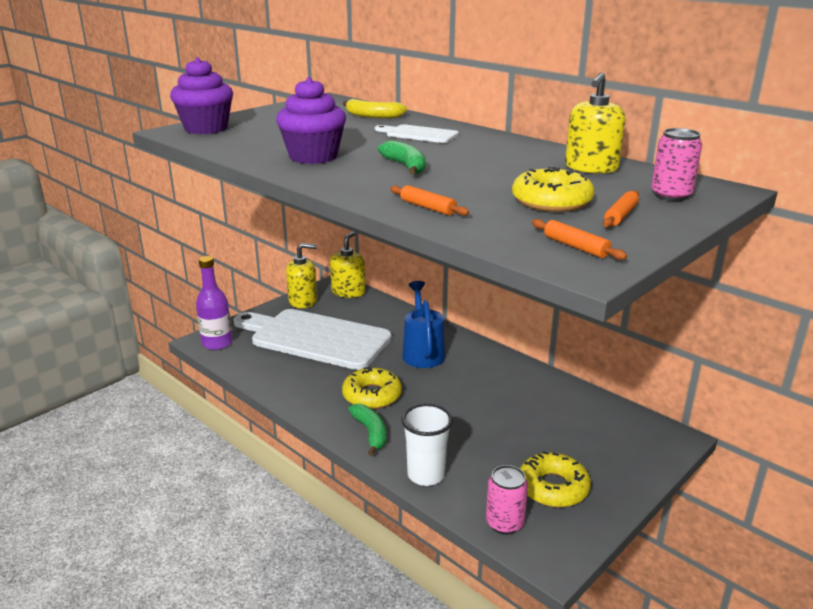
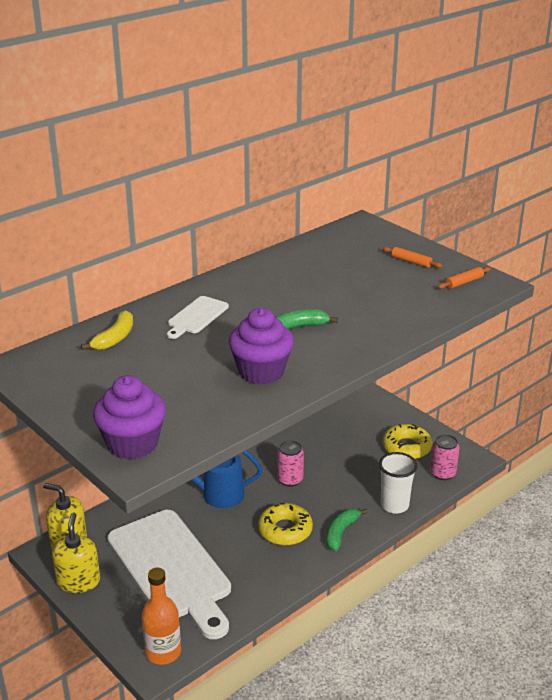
camera: 85 degrees left, 5 degrees up
purple bottle [196,256,233,350] -> orange bottle [142,567,181,665]
white cutting board [234,309,392,370] -> white cutting board turned 60 degrees counterclockwise [107,510,231,639]
green banana [348,404,387,456] -> green banana turned 45 degrees counterclockwise [326,509,368,551]
orange rolling pin [390,185,469,216] -> none
yellow donut [512,167,595,212] -> none
yellow soap dispenser [565,72,625,174] -> none
pink can [651,128,702,201] -> pink can moved to [277,440,304,487]

